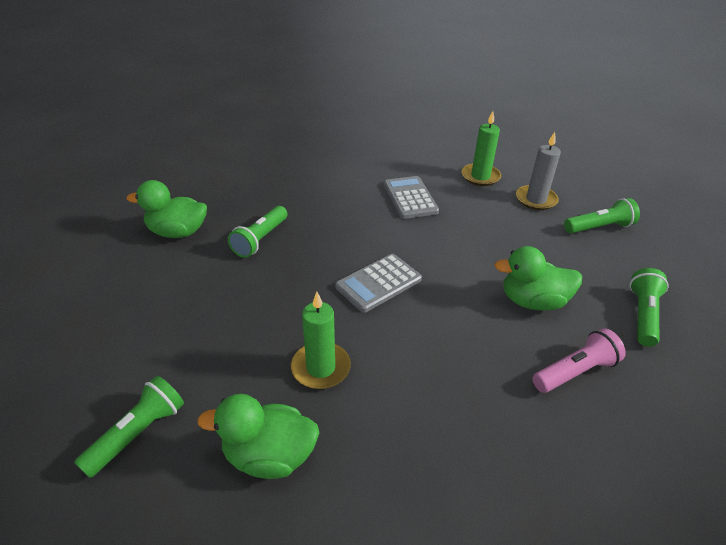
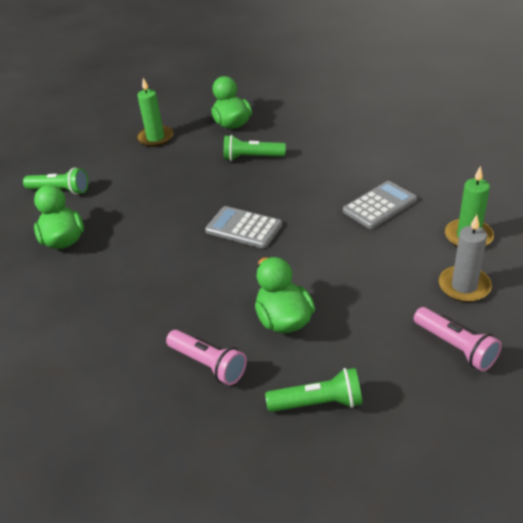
camera: 70 degrees right, 0 degrees up
green candle [291,292,351,389] -> green candle moved to [137,78,174,147]
green flashlight [564,198,640,233] -> pink flashlight [414,307,502,371]

